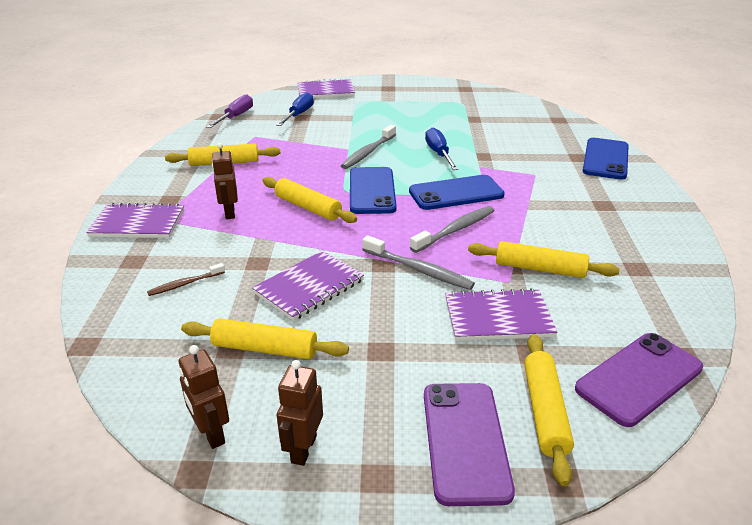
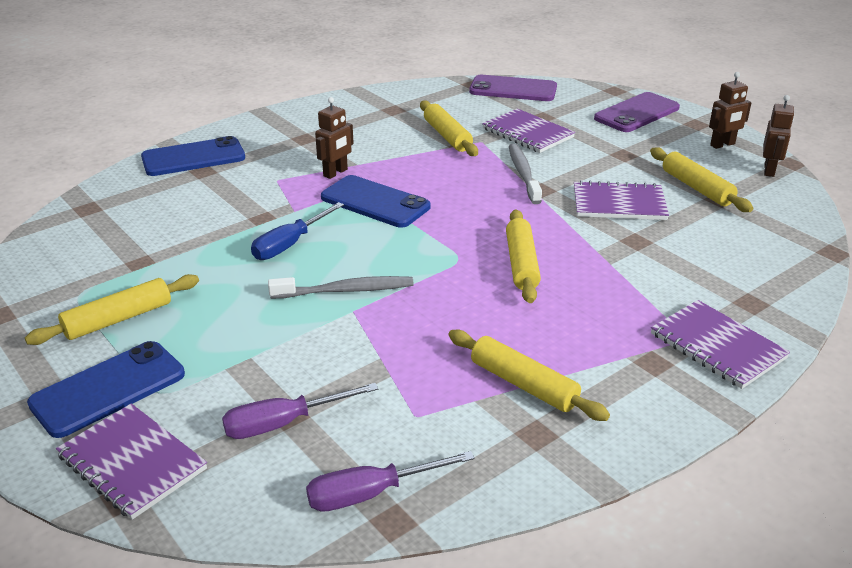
camera: 130 degrees left, 0 degrees up
brown toothbrush [147,263,225,296] -> none
brown robot [212,143,238,219] -> brown robot moved to [315,97,354,179]
blue screwdriver [276,92,314,126] -> purple screwdriver [222,383,379,439]
blue phone [350,167,397,214] -> blue phone moved to [27,341,185,438]
grey toothbrush [410,206,495,253] -> none
yellow rolling pin [524,334,574,486] -> yellow rolling pin moved to [25,274,199,345]

